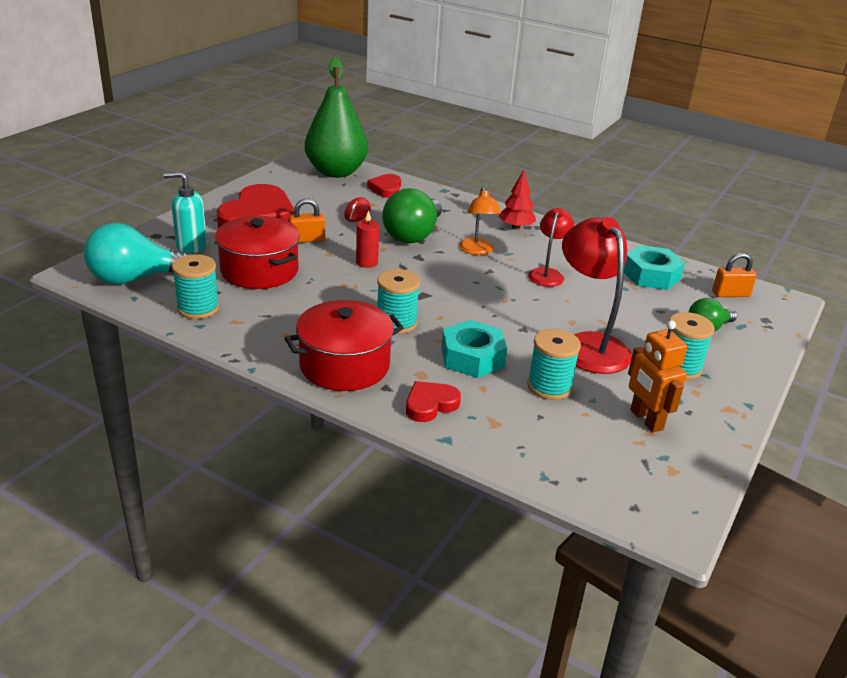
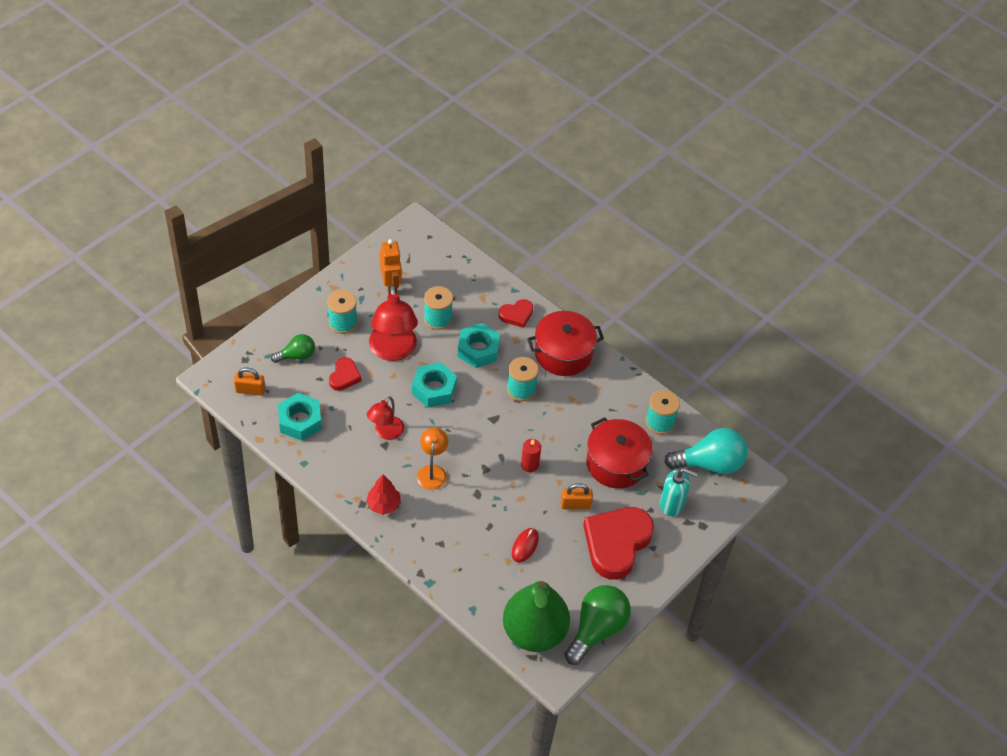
camera: 170 degrees left, 20 degrees up
red heart [367,174,401,198] -> red heart moved to [329,357,362,391]
green light bulb [382,188,442,243] -> green light bulb moved to [564,585,631,665]
none -> turquoise nut [412,362,457,408]

